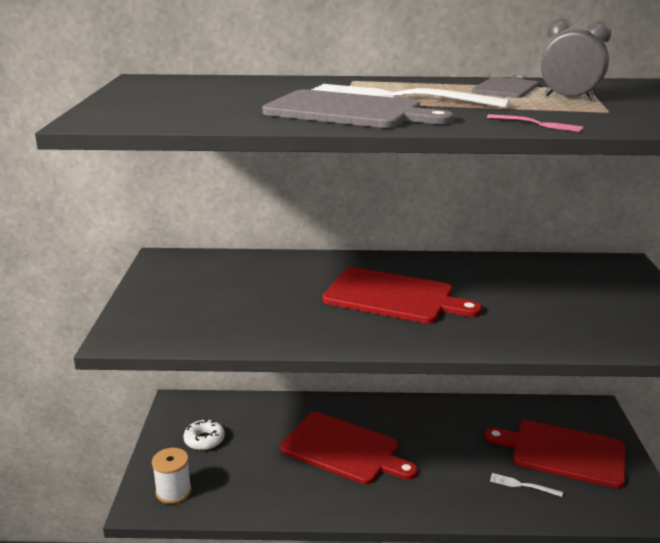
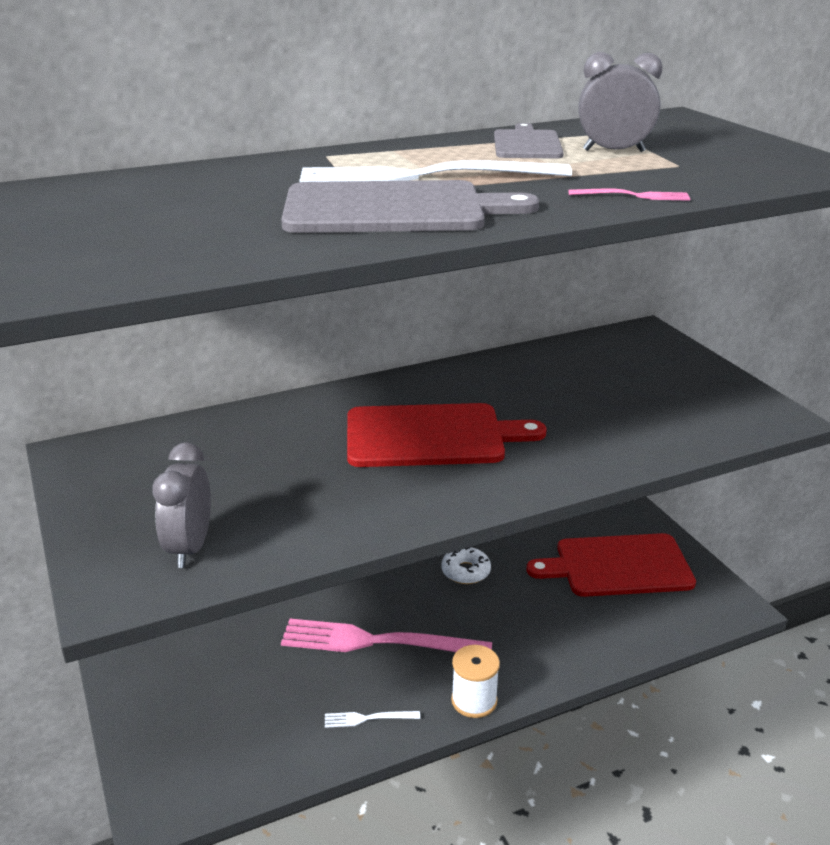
camera: 25 degrees left, 5 degrees up
white spool [152,448,191,504] -> white spool moved to [451,645,500,718]
white donut [183,419,225,450] -> white donut moved to [441,547,491,584]
red cutting board [280,412,418,484] -> pink fork [281,619,492,652]
white fork [490,473,563,497] -> white fork moved to [325,711,420,728]
none -> grey clock [152,442,211,568]

